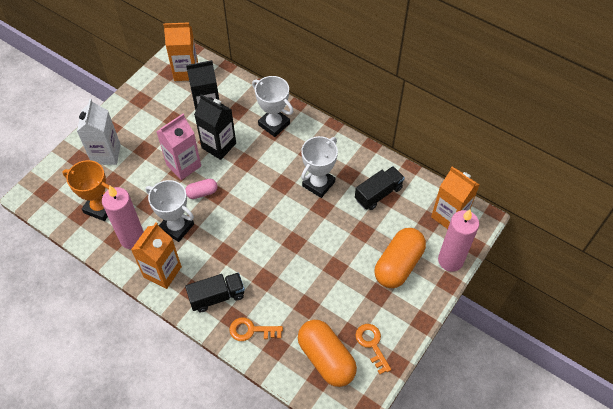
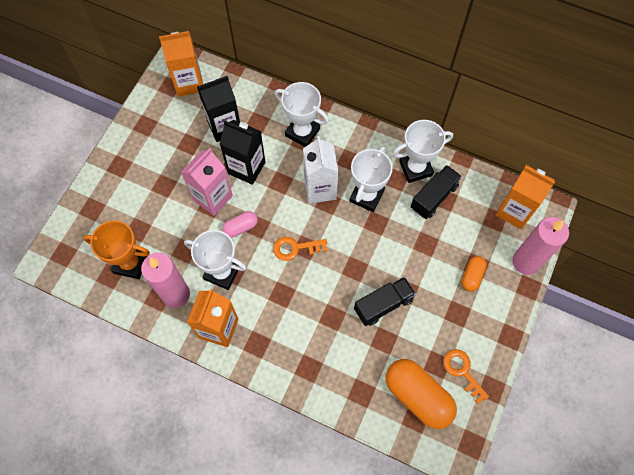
camera: 10 degrees left, 10 degrees up
white carton [77,99,121,165] -> white carton moved to [303,136,339,204]
black truck [185,273,245,312] -> black truck moved to [354,277,416,326]
orange key [229,318,283,341] -> orange key moved to [273,237,327,261]
orange capsule [374,228,426,288] -> orange capsule [462,256,487,292], size x0.51
none -> white trophy [392,120,453,183]

